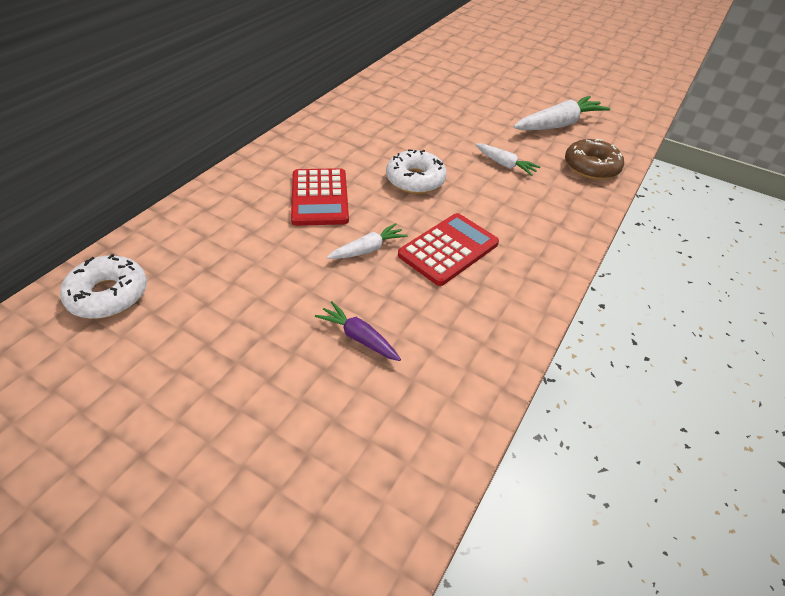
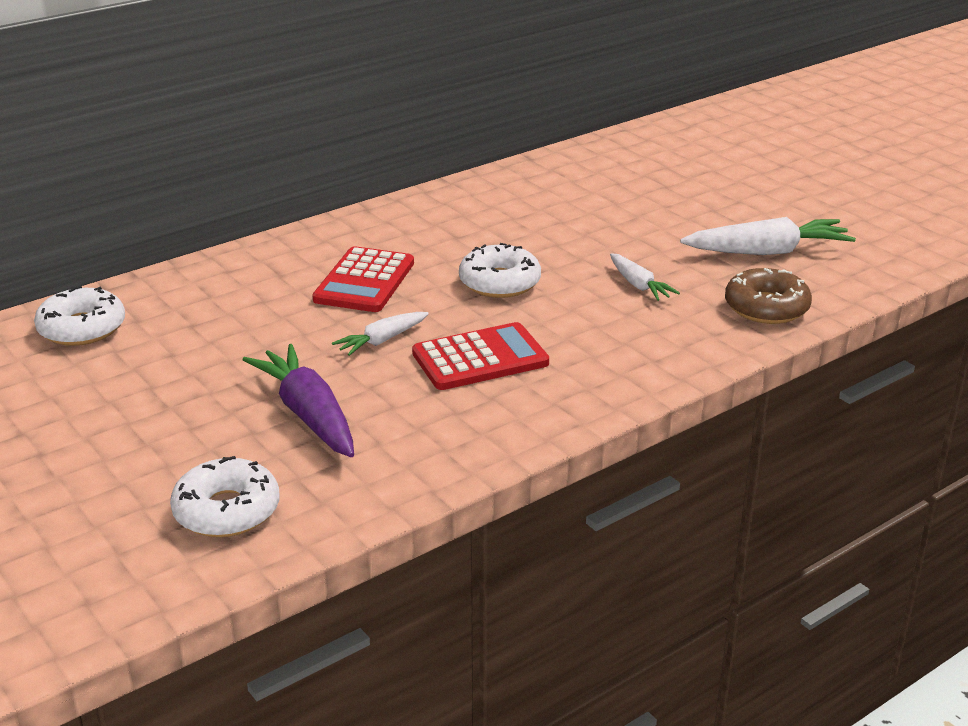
camera: 25 degrees right, 15 degrees down
purple carrot [315,301,401,361] -> purple carrot [243,344,354,457], size x1.77
white carrot [327,223,408,259] -> white carrot turned 150 degrees clockwise [332,312,429,356]
none -> white donut [170,456,279,537]

